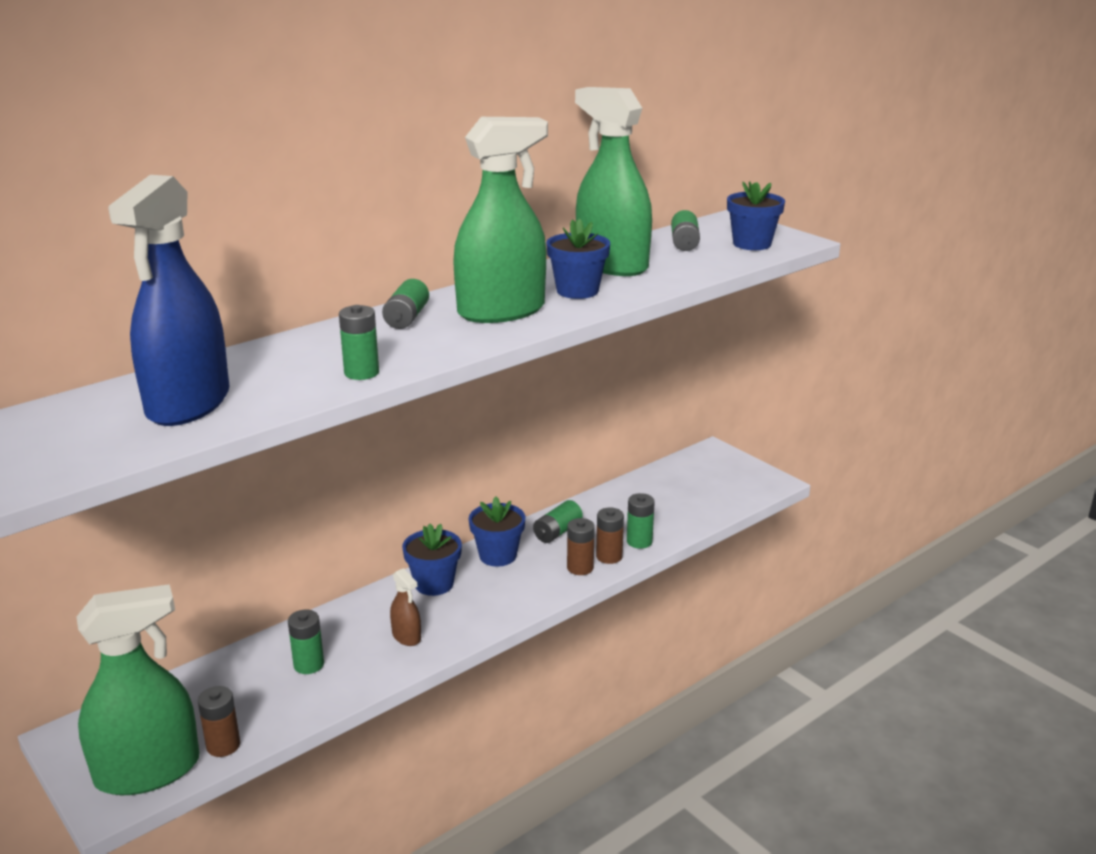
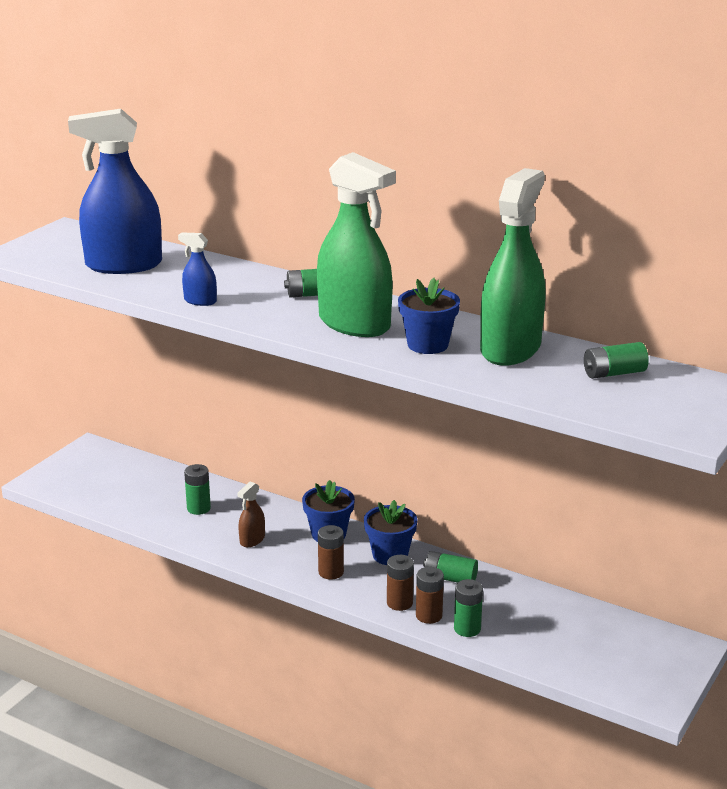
camera: 70 degrees right, 0 degrees up
green spray bottle [76,584,199,795] -> none
brown battery [198,686,240,757] -> brown battery moved to [318,525,344,579]
green battery [339,305,379,380] -> blue spray bottle [178,233,217,306]
blue flower pot [727,181,785,250] -> none

